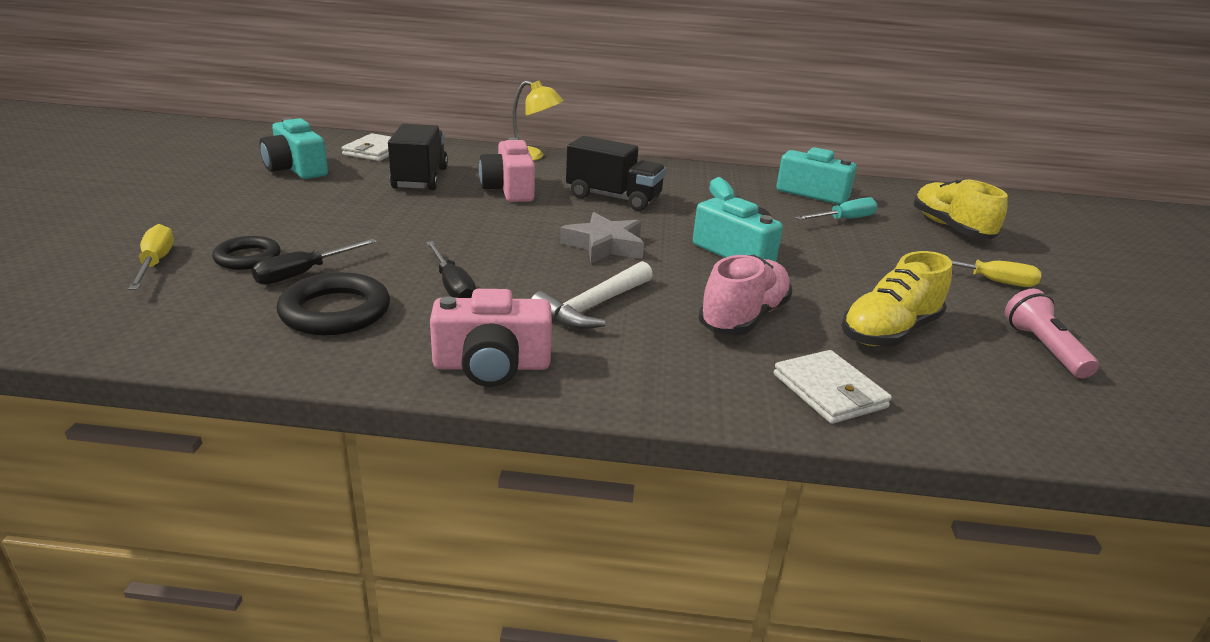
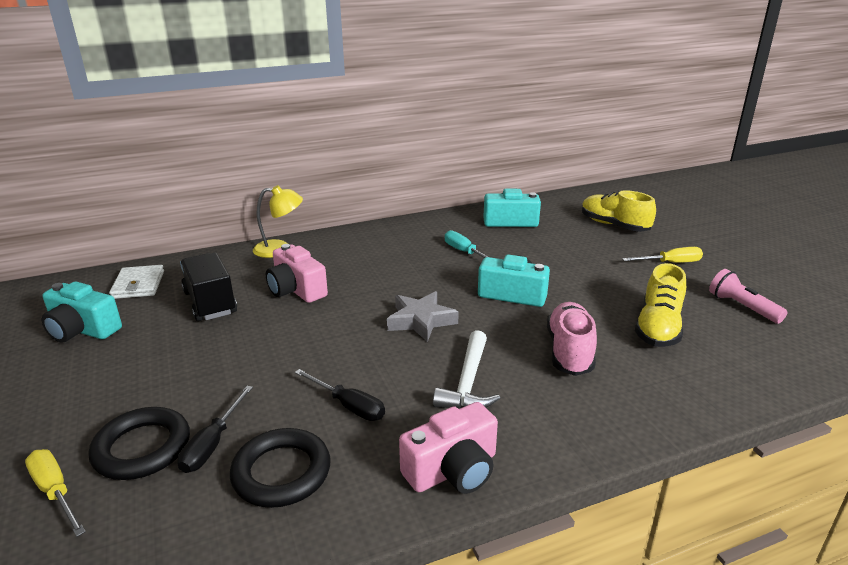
camera: 25 degrees left, 0 degrees up
black ring [212,236,281,270] -> black ring [88,407,190,480], size x1.53
black truck [566,136,666,211] -> none
white wallet [774,350,892,424] -> none
turquoise screwdriver [795,197,878,220] -> none

